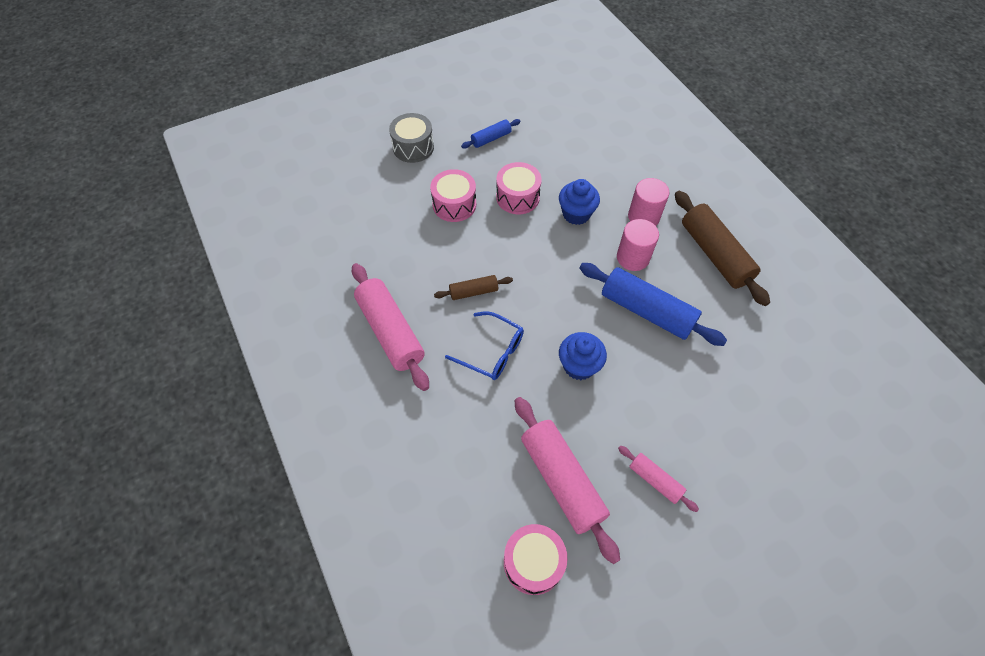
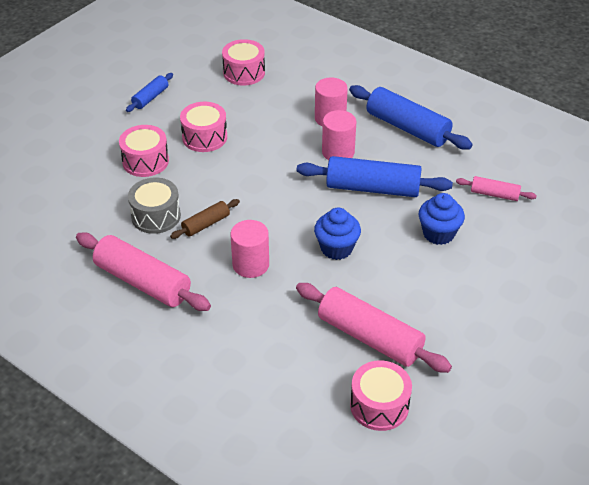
camera: 25 degrees left, 15 degrees down
grey drum [389,113,434,163] -> grey drum moved to [128,178,181,234]
blue glasses [445,311,524,380] -> pink cylinder [231,220,269,278]
blue cupcake [559,179,600,225] -> blue cupcake moved to [419,193,465,245]
pink rolling pin [618,446,699,512] -> pink rolling pin moved to [456,176,537,201]
brown rolling pin [675,191,770,306] -> blue rolling pin [349,85,473,150]
none -> pink drum [222,39,265,86]

